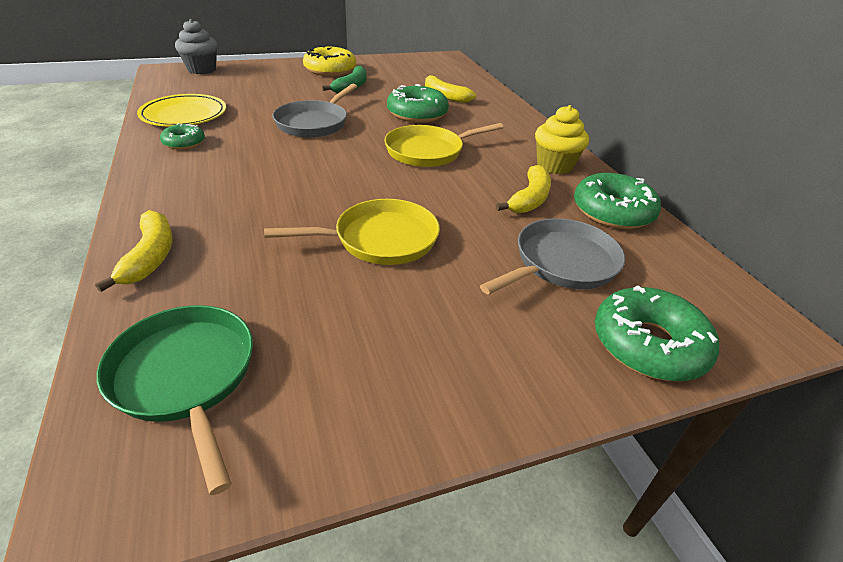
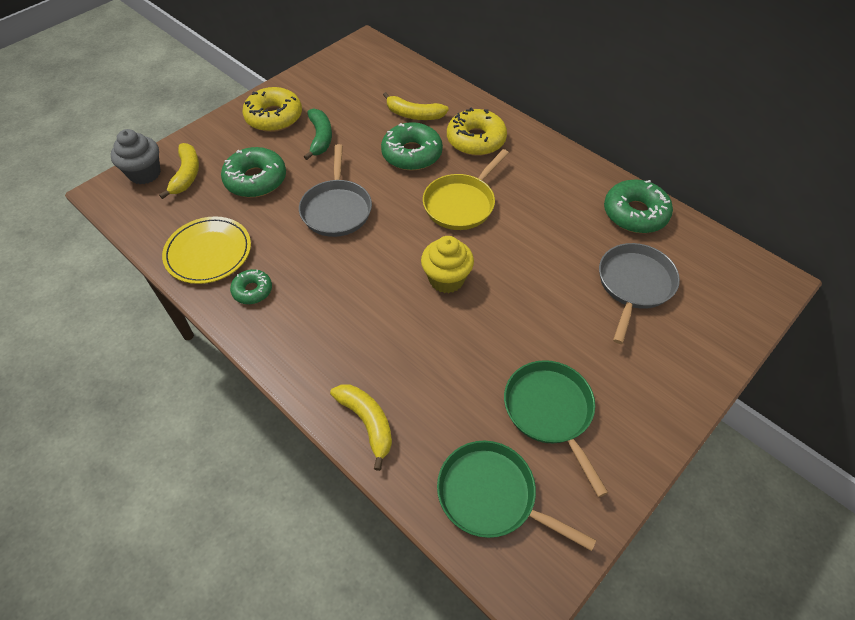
camera: 25 degrees left, 15 degrees up
yellow pan [264,199,440,265] -> none
yellow banana [496,165,551,213] -> yellow banana moved to [159,143,199,199]
yellow cupcake [535,105,589,174] -> yellow cupcake moved to [421,236,474,293]
green donut [595,285,719,381] -> green donut moved to [221,147,286,198]
none -> yellow donut [447,107,507,156]
none -> green pan [504,360,608,497]

